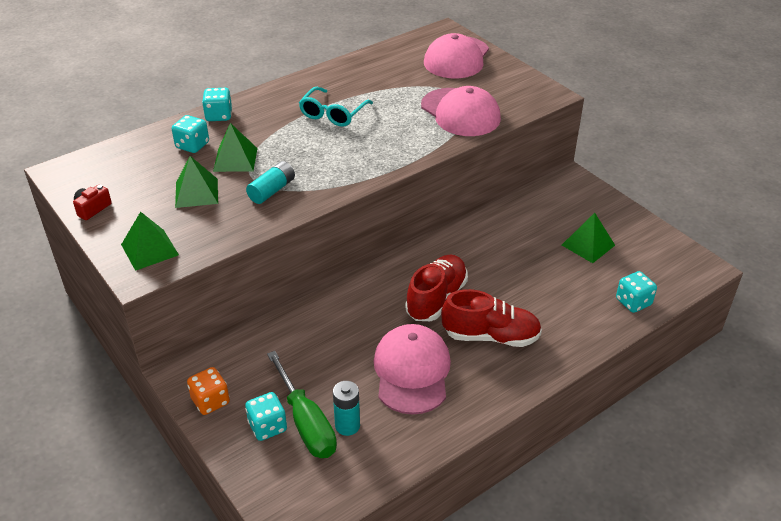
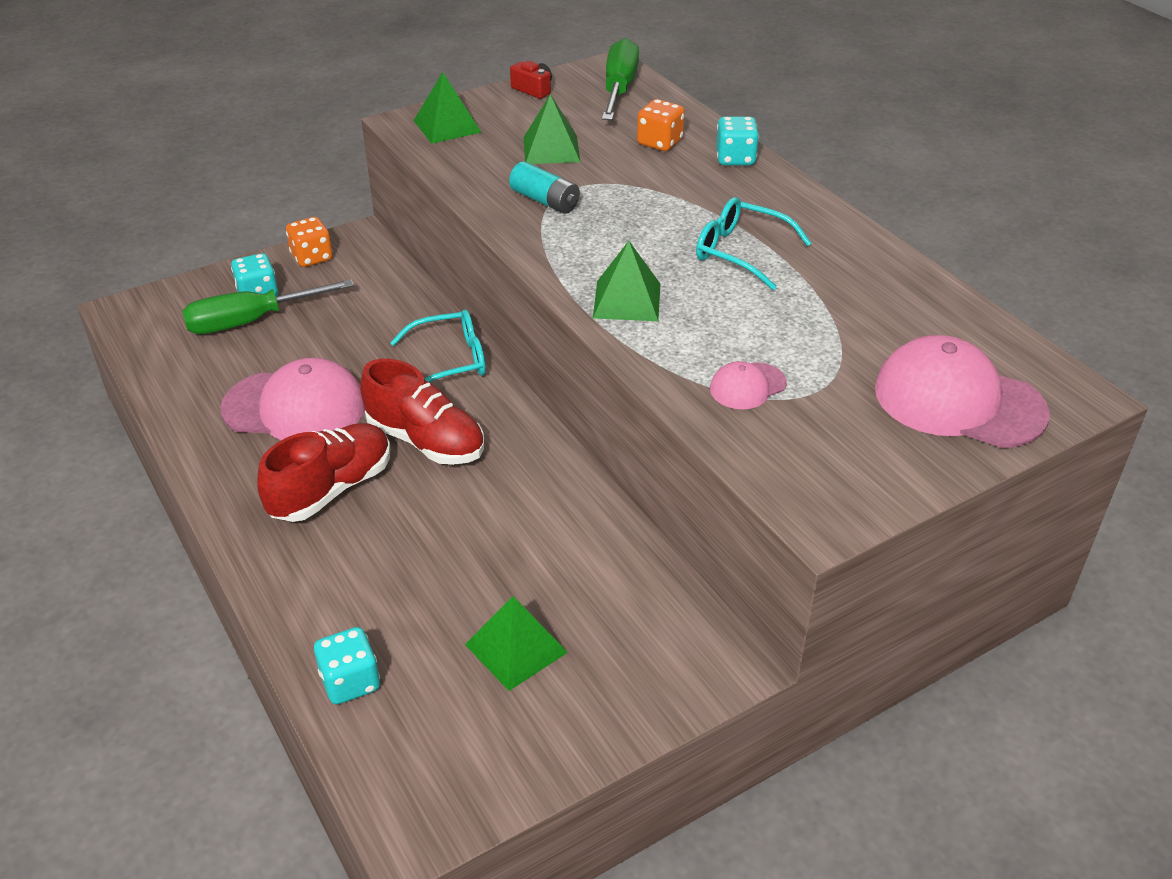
camera: 95 degrees right, 0 degrees up
turquoise dice [172,115,209,153] -> orange dice [637,99,685,151]
green pyramid [213,123,257,172] -> green pyramid moved to [593,241,660,321]
turquoise battery [333,381,360,436] -> none
pink cap [421,86,501,136] -> pink cap [710,361,787,409], size x0.48
red shoe [441,289,542,347] -> red shoe turned 150 degrees counterclockwise [257,423,391,522]
none -> turquoise glasses [390,310,486,382]
none -> green screwdriver [602,38,639,120]

